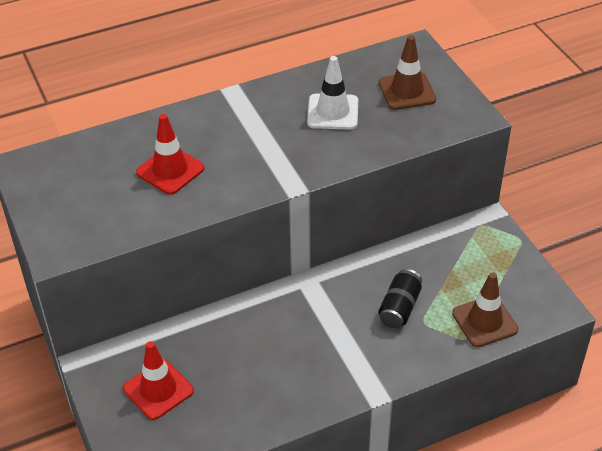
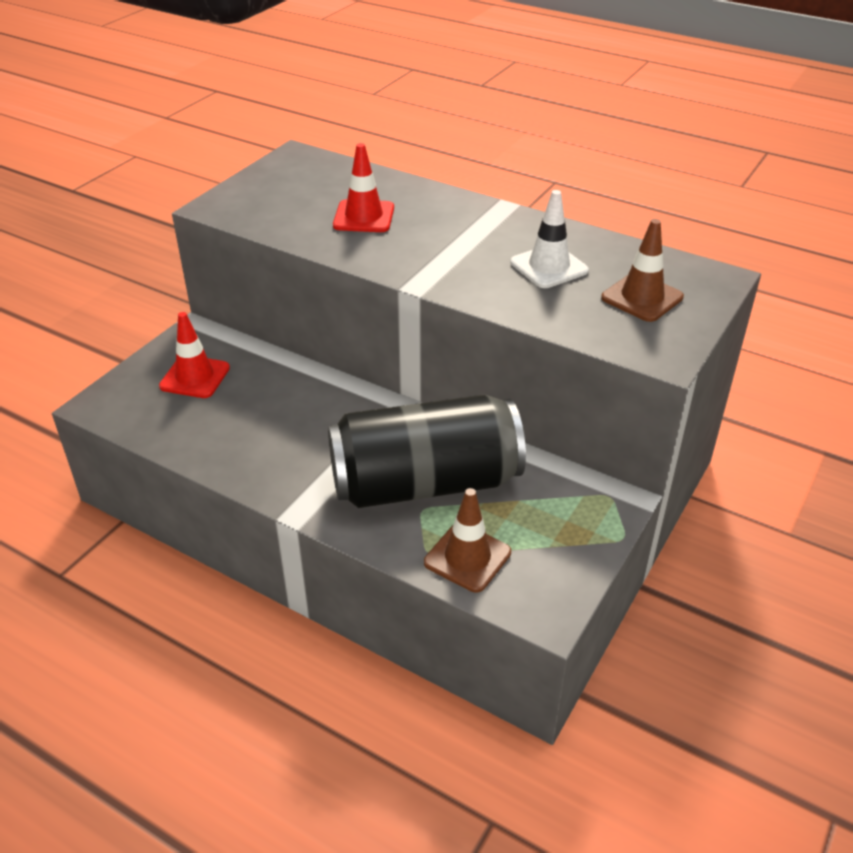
camera: 55 degrees right, 5 degrees down
black can [378,269,422,328] -> black can [328,395,526,508], size x2.48

